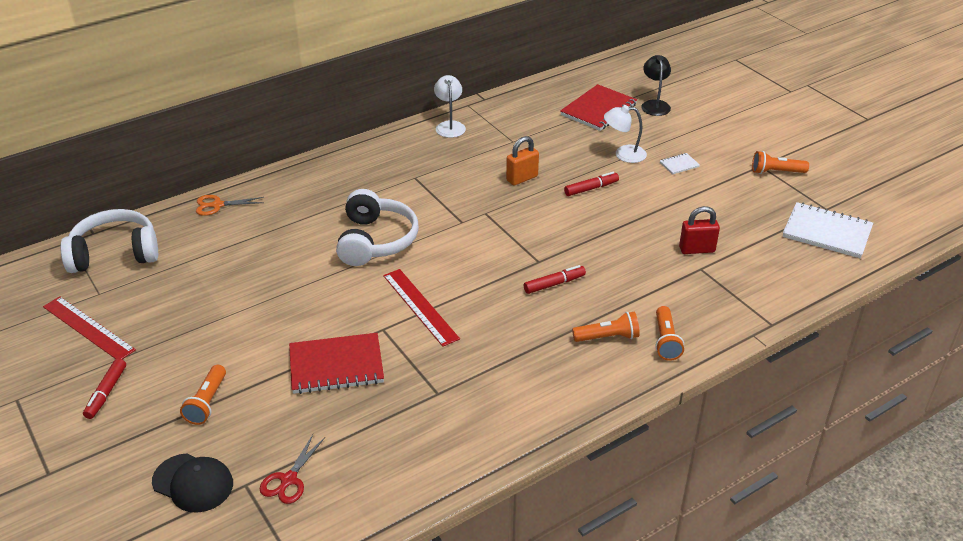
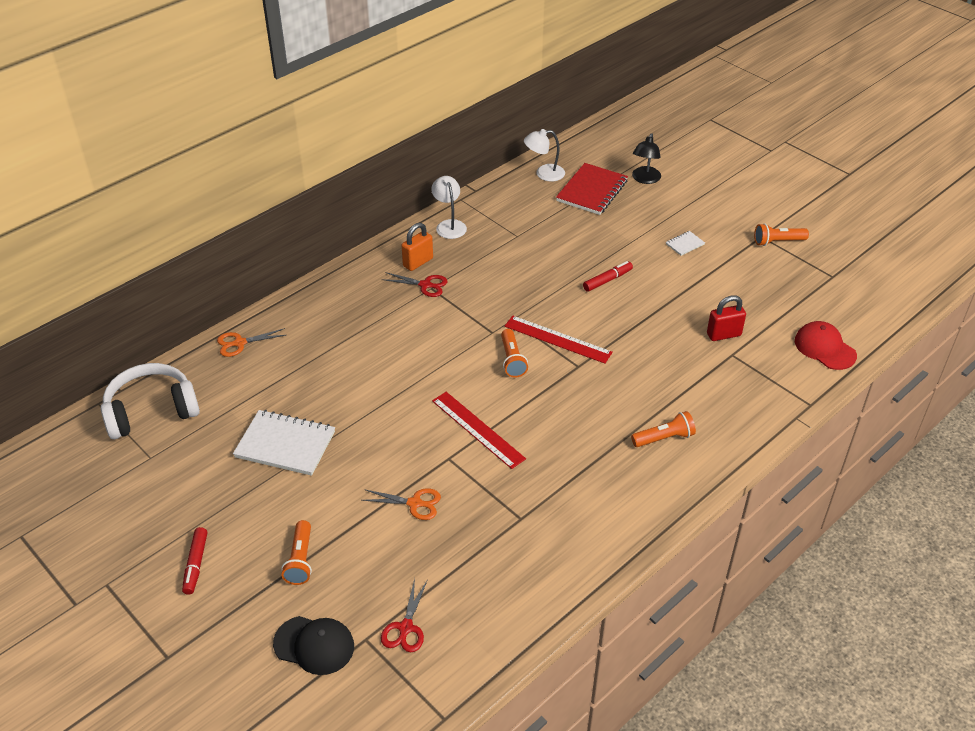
camera: 10 degrees left, 5 degrees up
red ruler [43,296,136,359] -> red ruler moved to [504,316,613,364]
red notebook [289,333,384,394] -> orange scissors [362,488,441,520]
white headphones [336,189,419,266] -> none
orange padlock [506,136,539,186] -> orange padlock moved to [401,223,433,271]
red marker [524,265,586,294] -> none
white lamp [604,105,647,163] -> white lamp moved to [524,129,565,182]
black lamp [641,55,671,116] -> black lamp turned 150 degrees counterclockwise [632,133,661,184]
orange flashlight [655,306,684,361] -> orange flashlight moved to [501,329,528,378]
white notebook [783,202,873,258] -> white notebook moved to [233,410,335,476]
none -> red scissors [382,272,447,297]
none -> red cap [795,321,857,370]

